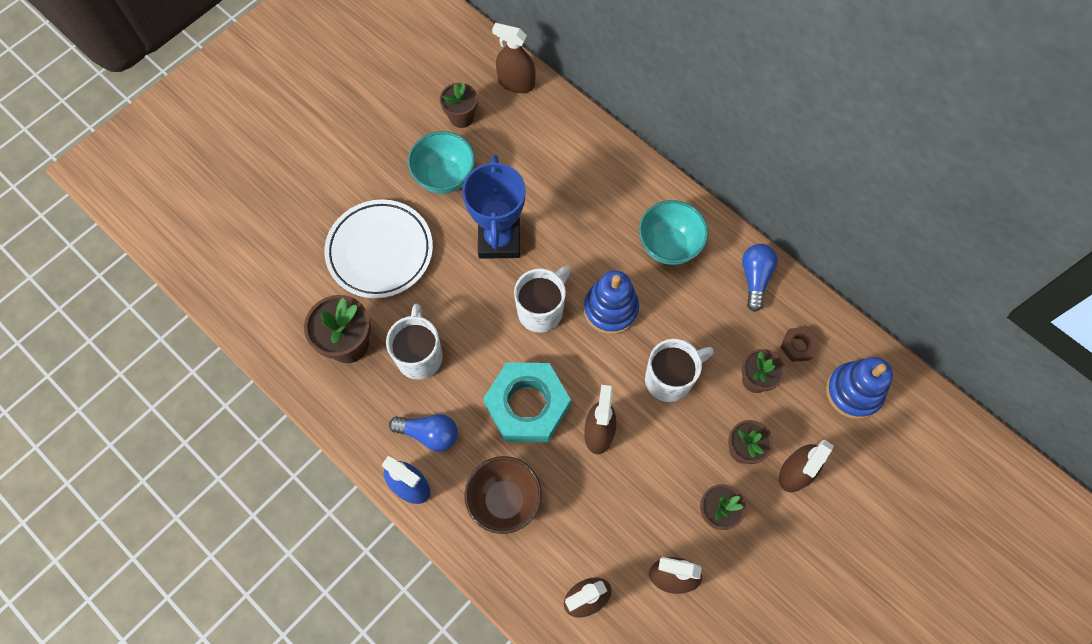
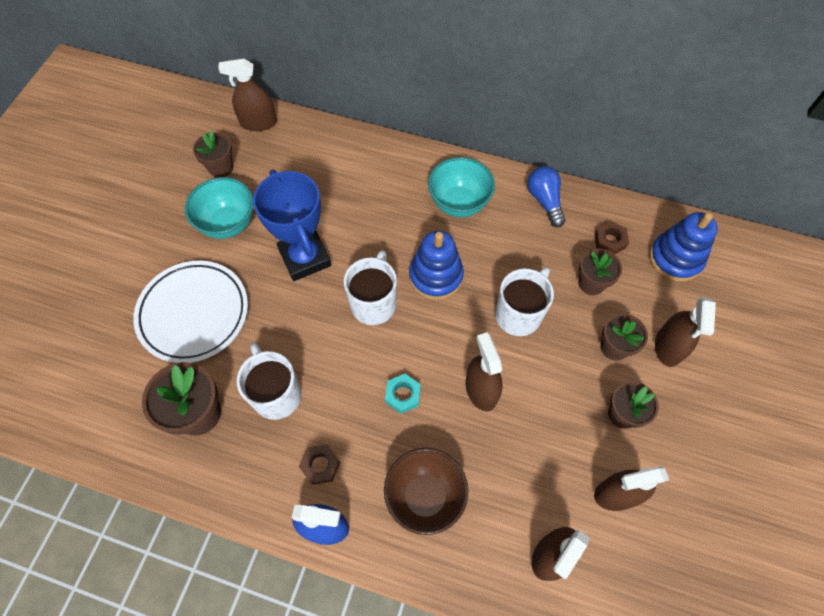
camera: 25 degrees left, 5 degrees down
blue light bulb [389,414,458,452] -> brown nut [299,444,341,485]
turquoise nut [483,362,571,442] -> turquoise nut [385,374,421,414], size x0.43

